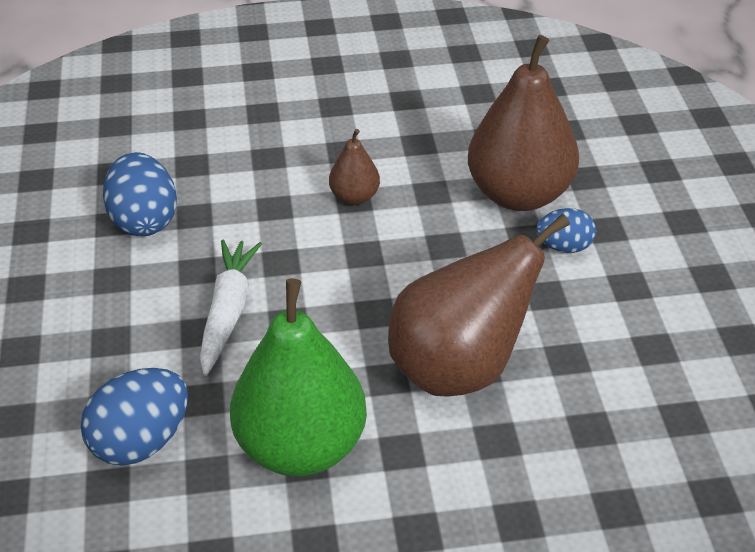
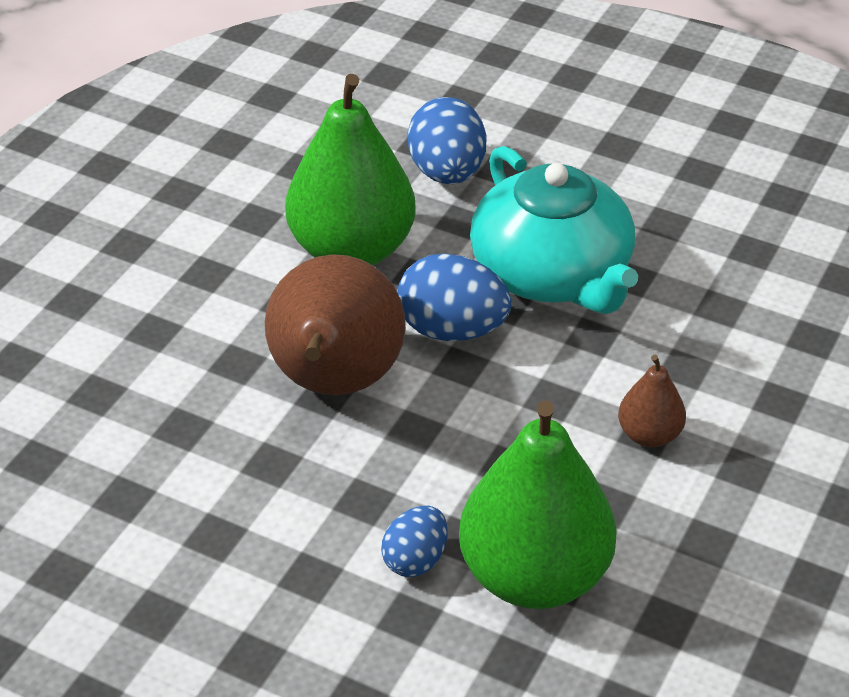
camera: 125 degrees right, 0 degrees up
blue egg [103,152,177,236] -> blue egg moved to [397,254,512,341]
white carrot [200,239,262,376] -> turquoise teapot [470,146,638,314]
brown pear [468,35,579,211] -> green pear [459,400,617,609]

